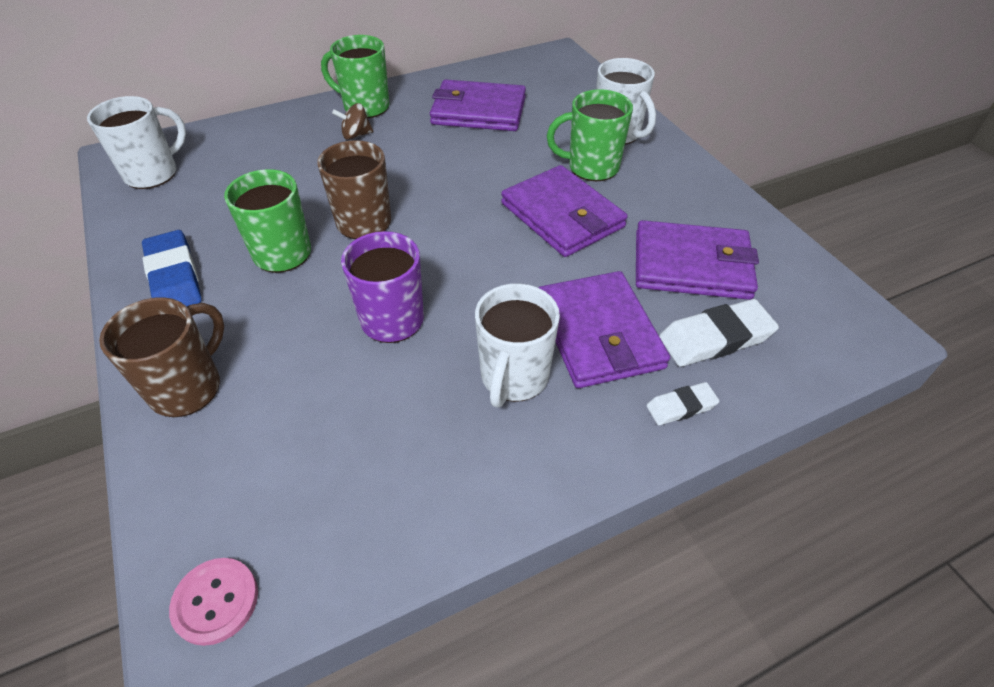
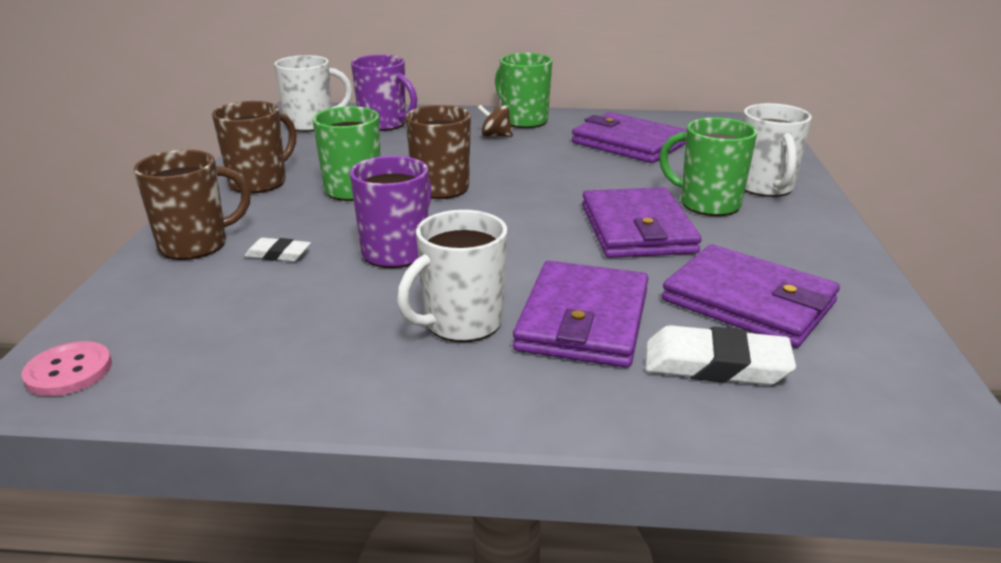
camera: 30 degrees right, 20 degrees down
blue eraser [142,230,202,307] -> brown mug [212,101,296,194]
white eraser [646,382,720,425] -> white eraser moved to [245,238,311,262]
none -> purple mug [351,55,417,131]

